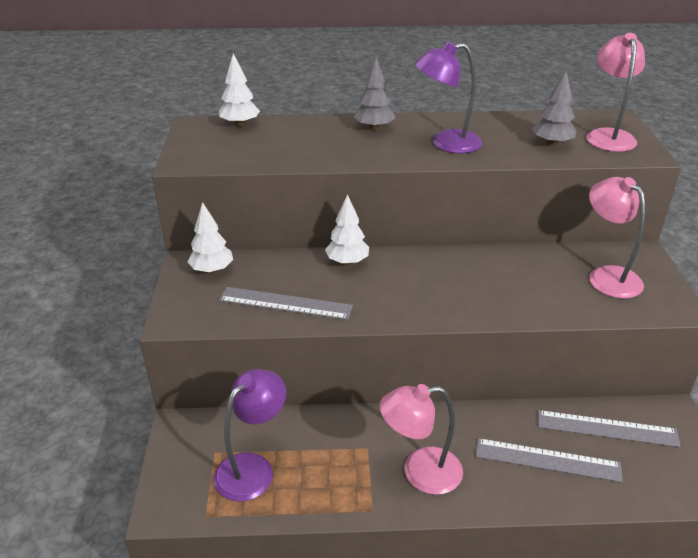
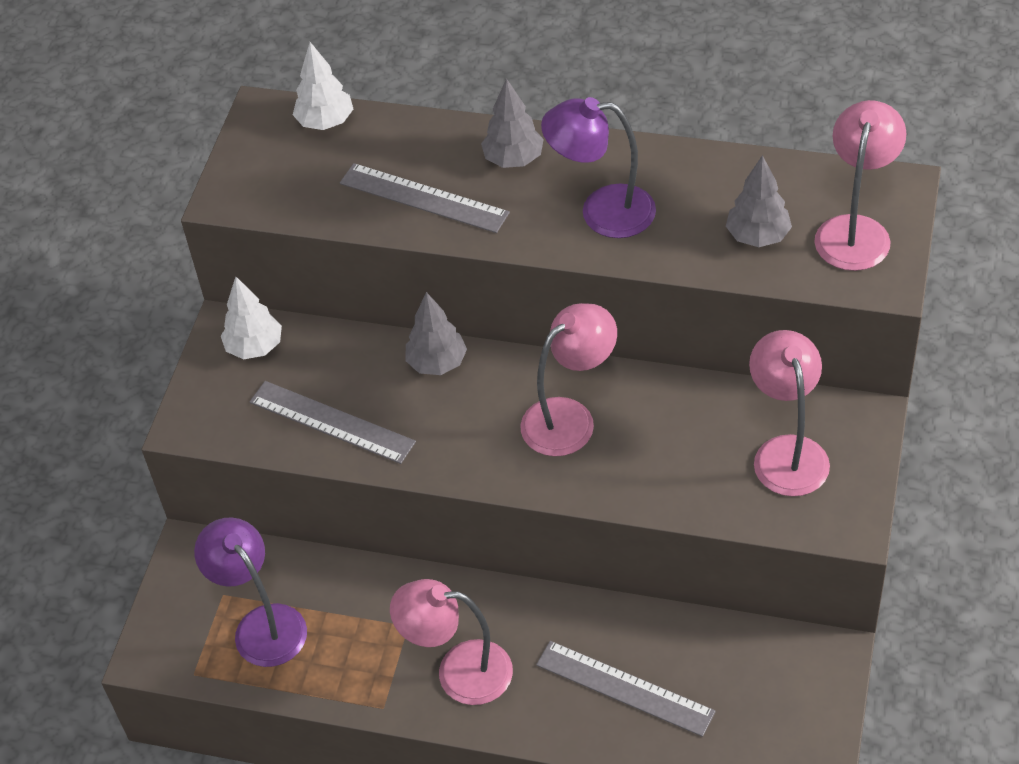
camera: 20 degrees right, 15 degrees up
purple lamp [213,369,286,501] -> purple lamp turned 90 degrees counterclockwise [194,518,307,667]
white tree [325,194,369,265] -> grey tree [405,292,467,375]
grey ruler [538,410,681,447] -> grey ruler moved to [340,163,510,233]
none -> pink lamp [520,303,617,456]

